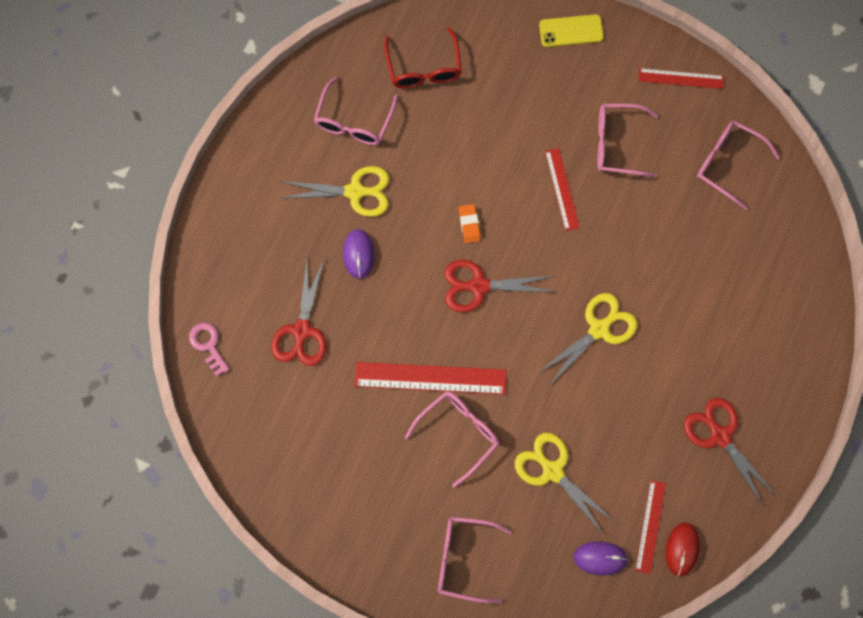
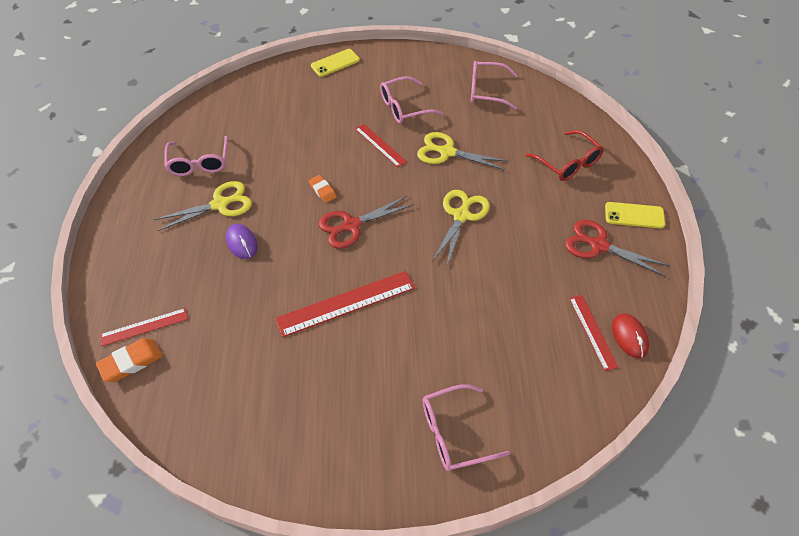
camera: 25 degrees left, 20 degrees down
pink key [189,322,229,377] -> orange eraser [96,338,162,382]
red scissors [271,259,327,366] -> none
red glasses [384,27,462,88] -> red glasses moved to [526,130,604,181]
pink glasses [405,391,499,487] -> none
yellow scissors [515,433,615,535] -> yellow scissors moved to [417,132,509,170]
purple mouse [573,541,628,575] -> none
red ruler [638,68,724,89] -> red ruler moved to [100,308,188,346]
none -> yellow phone [605,202,665,228]

